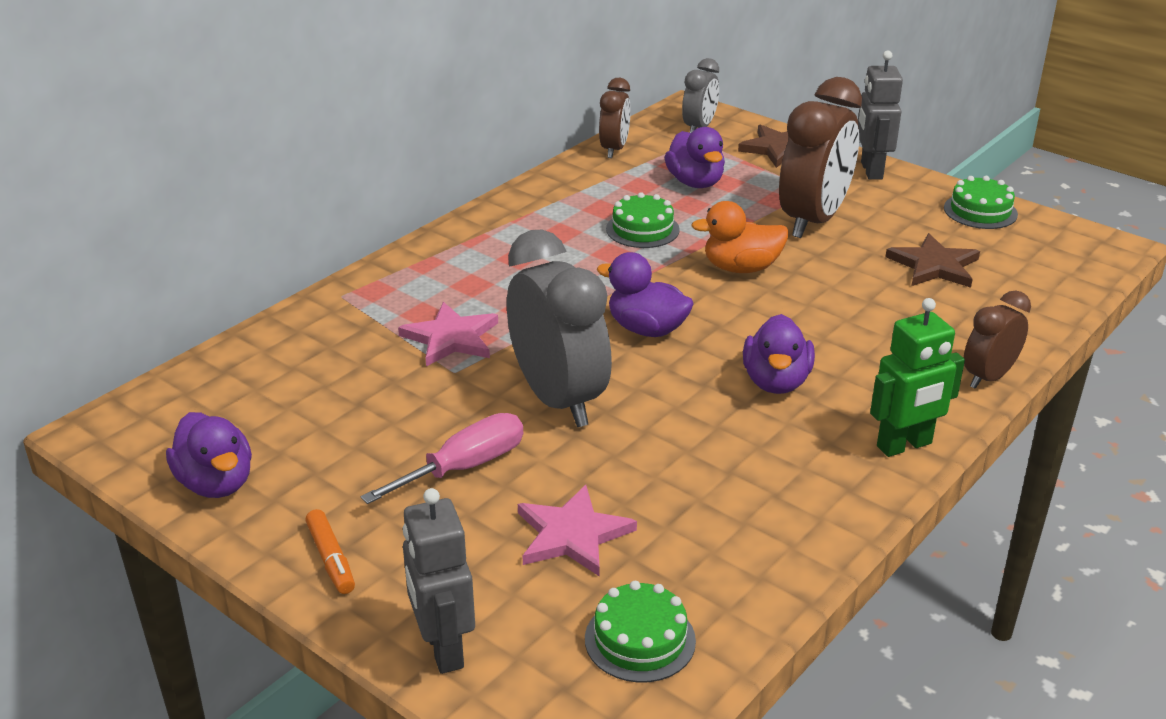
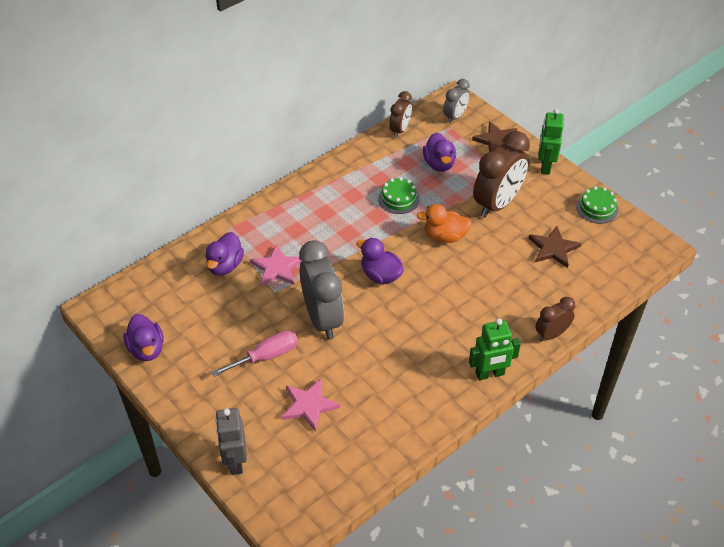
camera: 10 degrees right, 15 degrees up
orange marker [305,509,355,594] -> none
green cake [585,581,696,683] -> none
purple duck [743,314,815,394] -> purple duck moved to [206,232,244,275]
grey robot [858,50,903,180] -> green robot [539,108,564,175]

